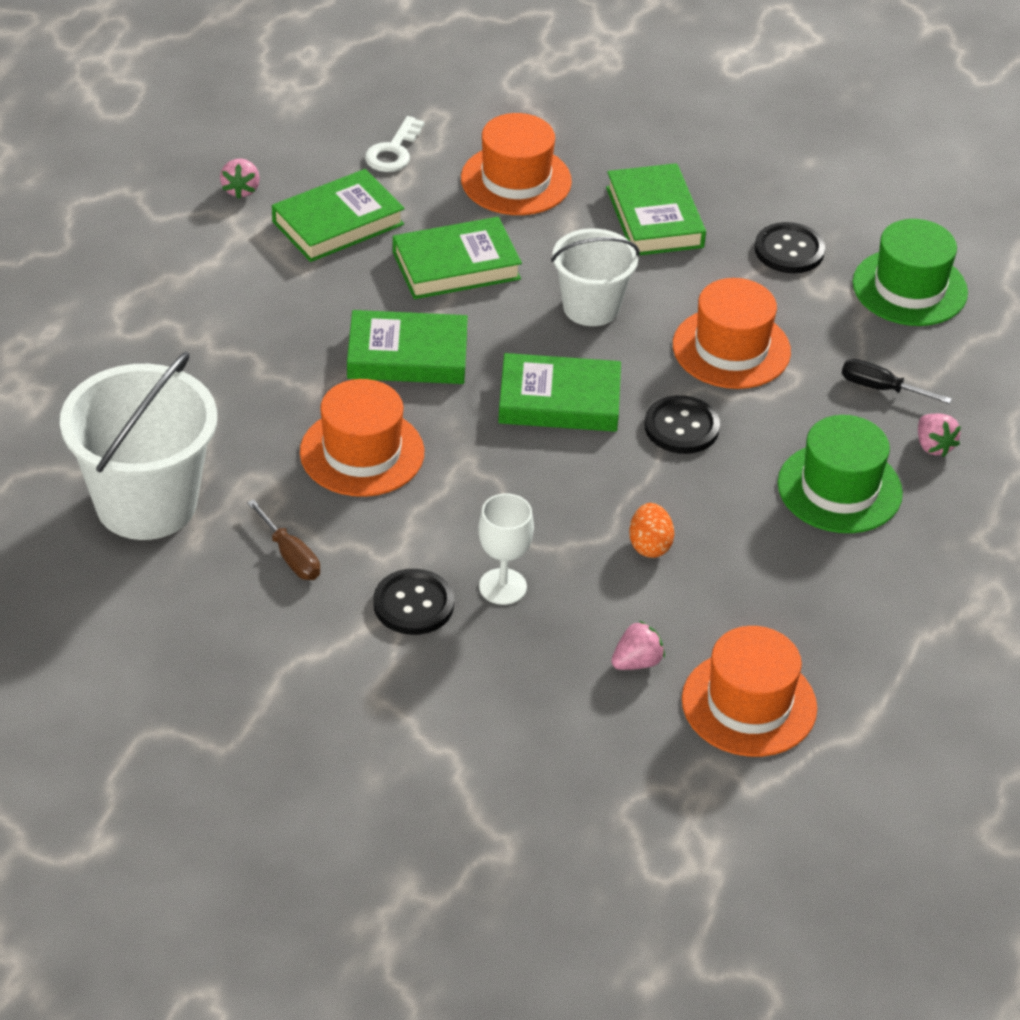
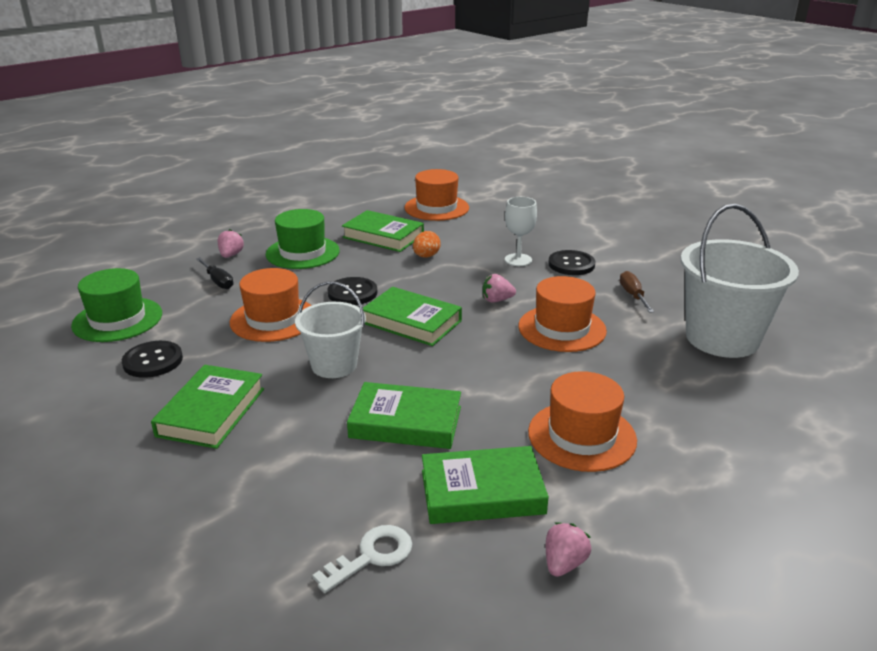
camera: 150 degrees left, 15 degrees down
green book [347,310,468,384] -> green book moved to [342,210,424,252]
orange hat [461,113,572,215] -> orange hat moved to [528,371,637,472]
pink strawberry [611,621,665,670] -> pink strawberry moved to [483,274,516,303]

